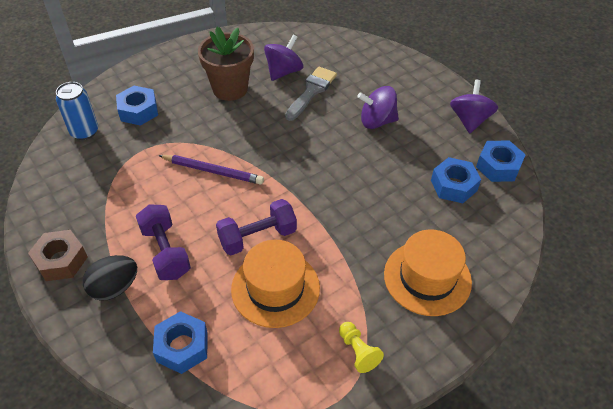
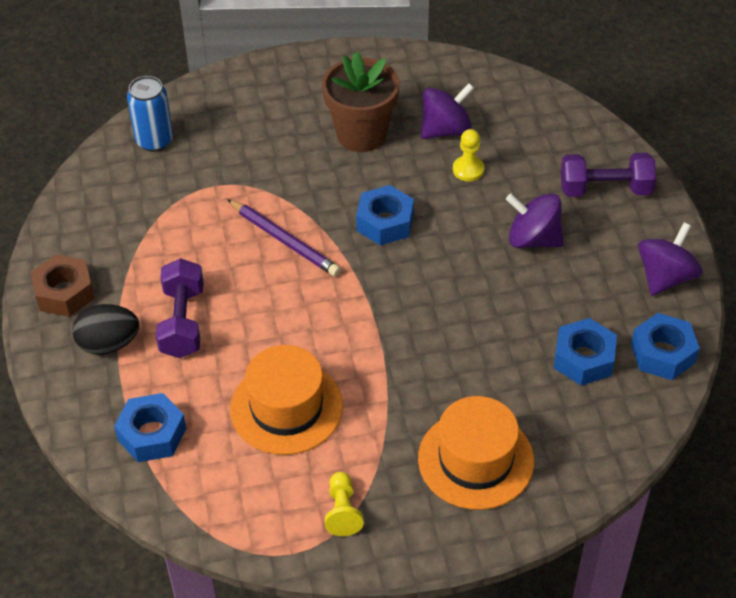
camera: 25 degrees right, 0 degrees up
blue nut [116,86,158,126] -> blue nut moved to [356,185,414,245]
purple dumbbell [216,199,297,255] -> purple dumbbell moved to [561,153,656,197]
grey brush [285,67,337,121] -> yellow pawn [453,129,484,181]

